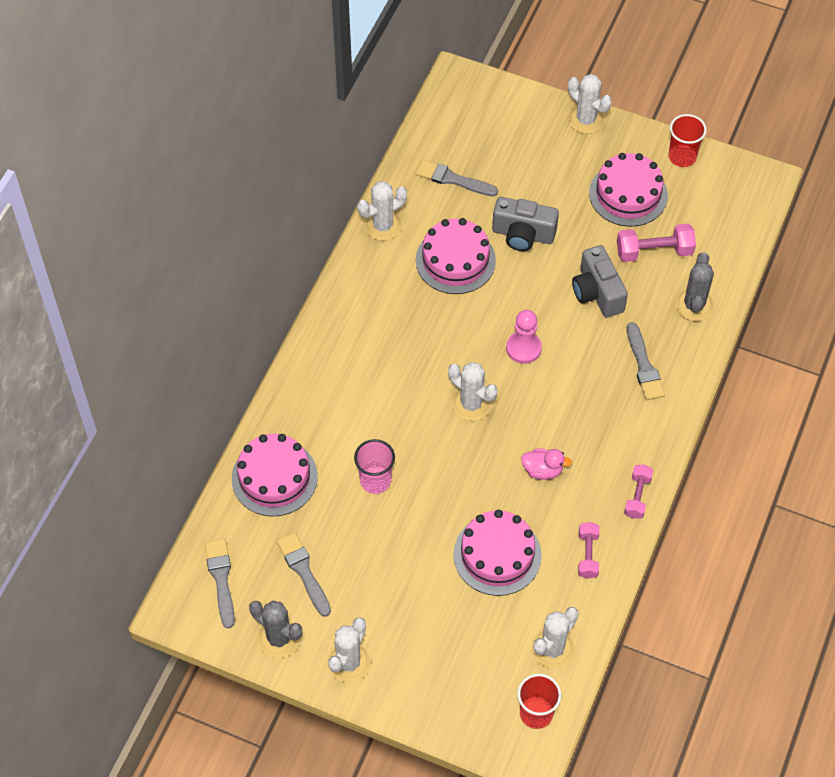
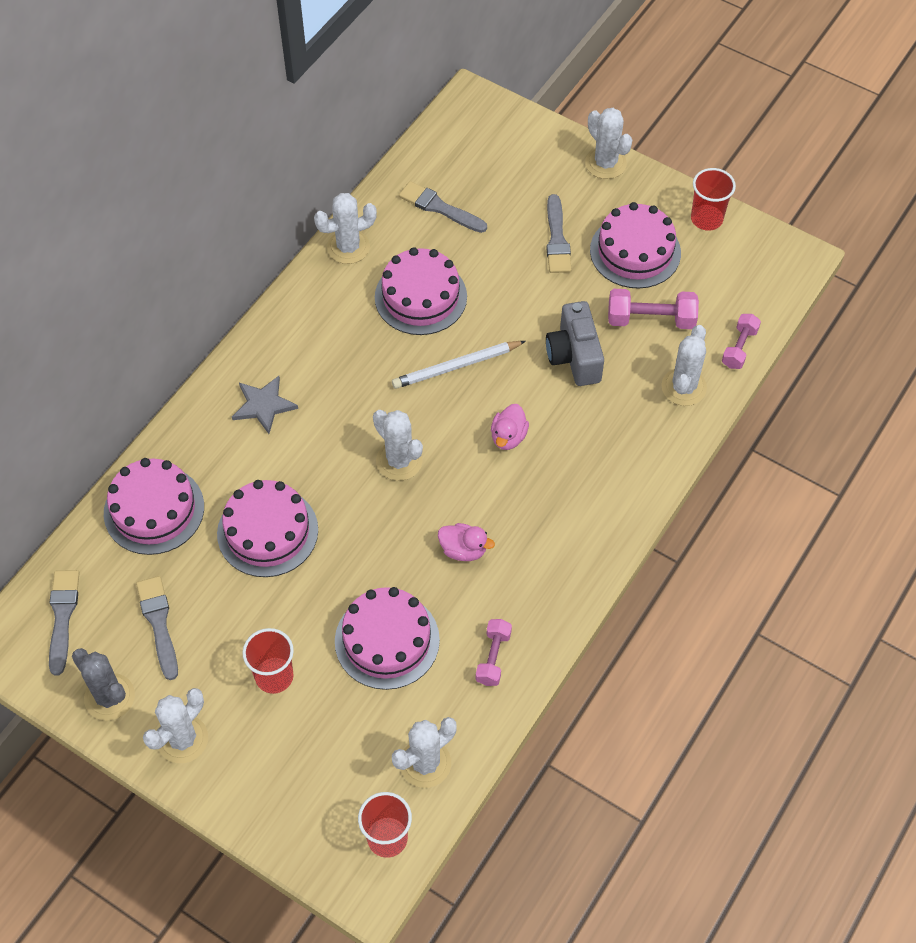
camera: 10 degrees right, 0 degrees up
pink cup [354,439,395,494] -> pink cake [217,480,318,577]
grey camera [492,197,559,251] -> none
pink pawn [506,310,542,364] -> none
pink dumbbell [624,465,653,519] -> pink dumbbell moved to [722,314,761,369]
grey brush [627,322,665,400] -> grey brush moved to [546,194,572,273]
grey cactus [675,252,714,321] -> white cactus [661,325,707,406]
none -> grey star [232,376,298,434]
none -> red cup [243,628,294,694]
none -> white pencil [392,341,526,389]
none -> pink duck [491,404,529,450]

